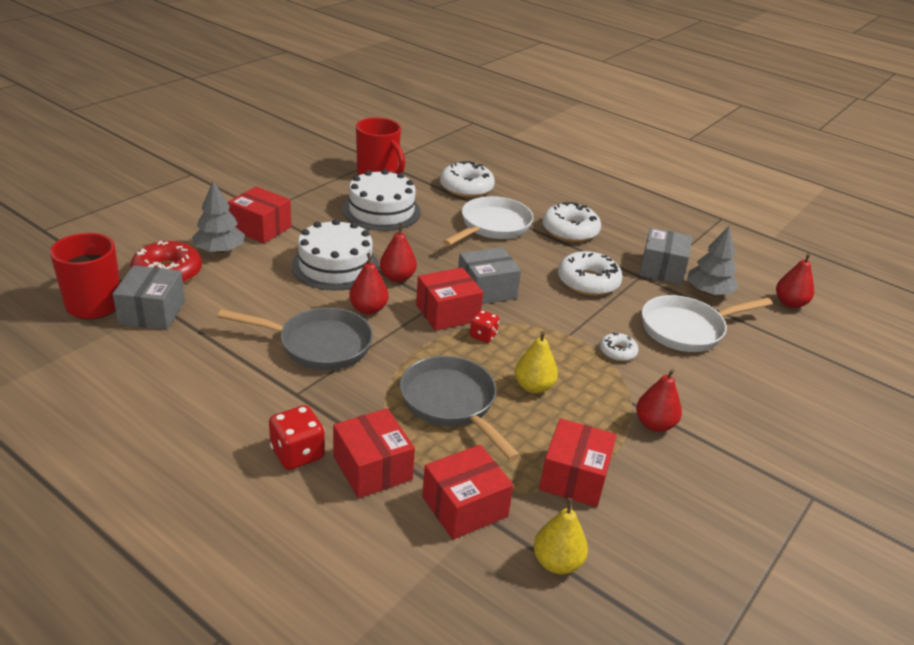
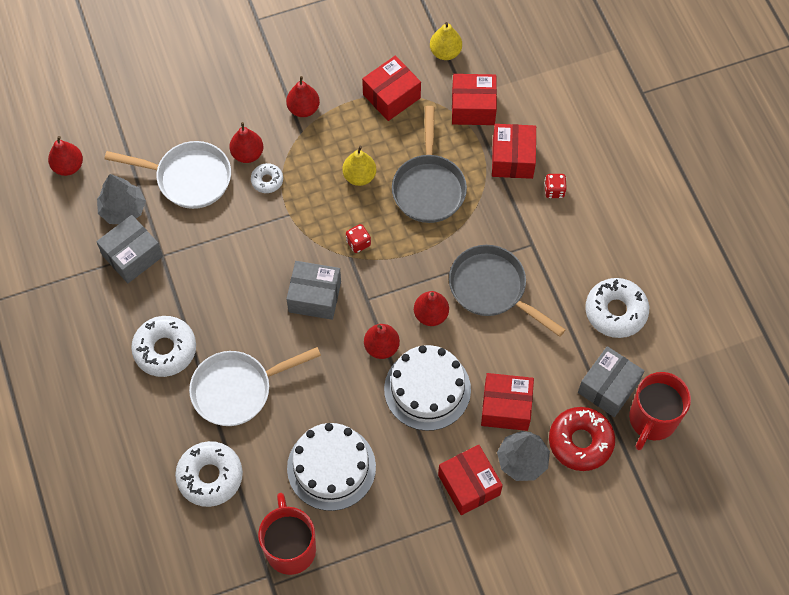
camera: 145 degrees left, 30 degrees up
red dice [269,405,325,470] -> red dice [544,174,567,198], size x0.63
red box [416,267,483,331] -> red box moved to [481,373,534,431]
white donut [558,251,623,296] -> white donut moved to [585,278,649,338]
none -> red pear [229,122,263,163]

